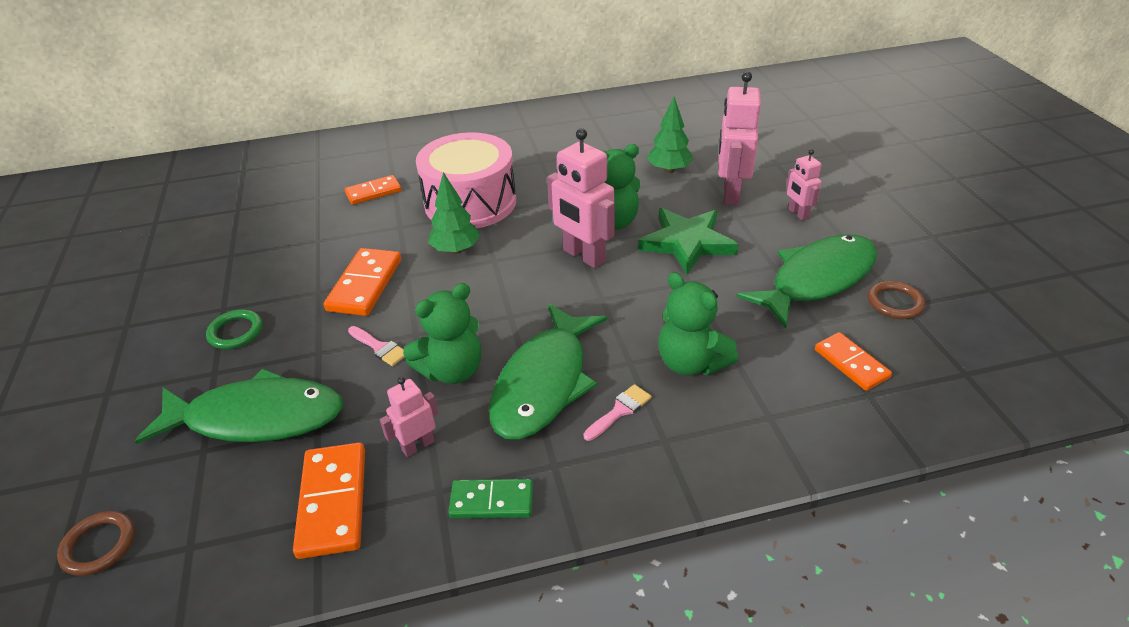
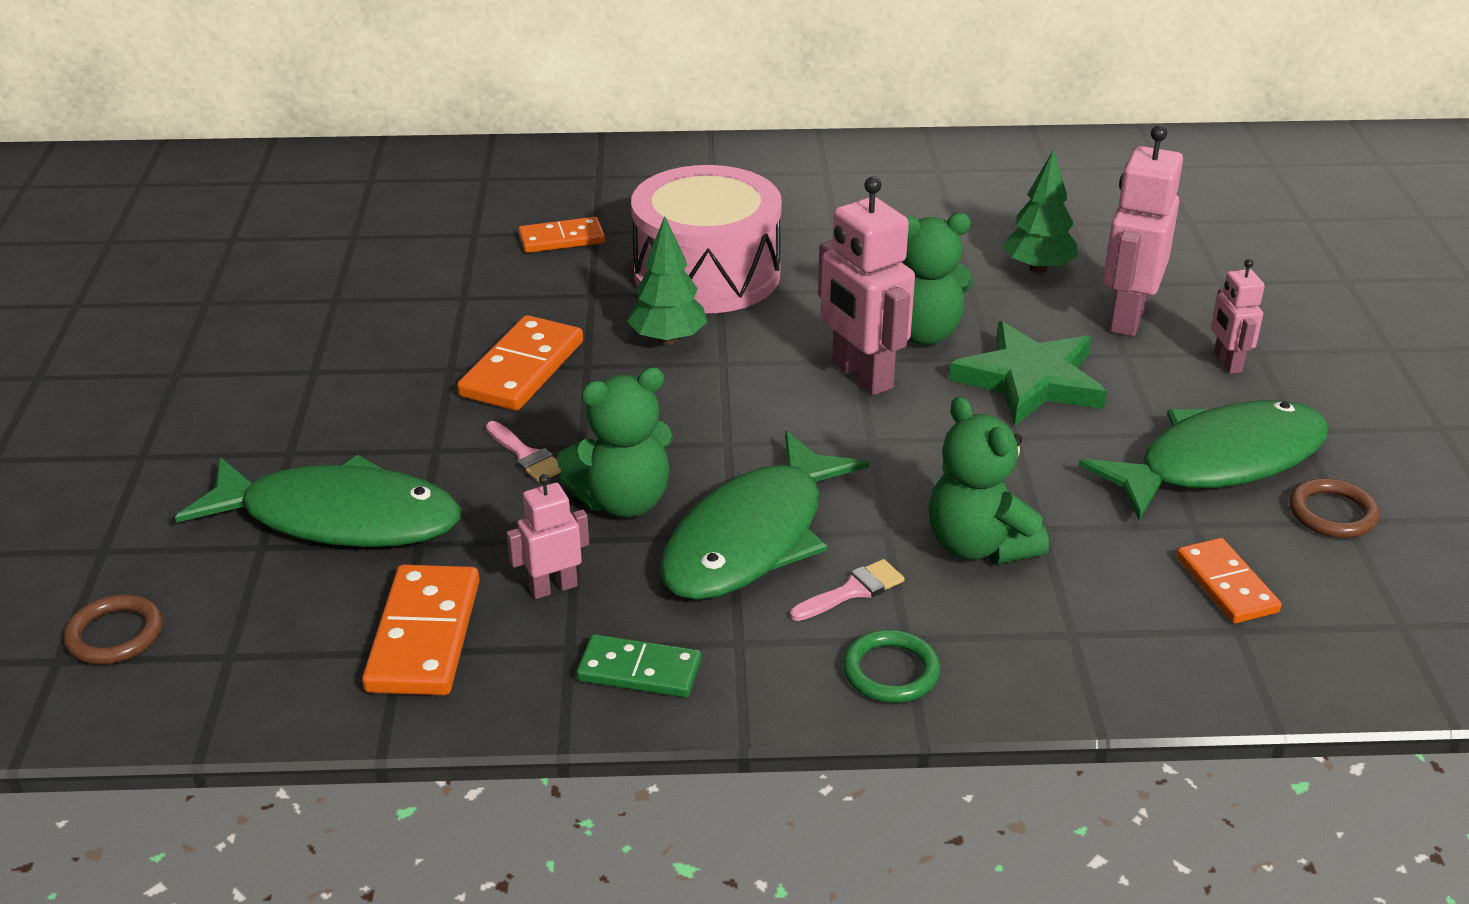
camera: 10 degrees right, 5 degrees down
green ring [206,309,263,349] -> green ring moved to [843,630,940,703]

